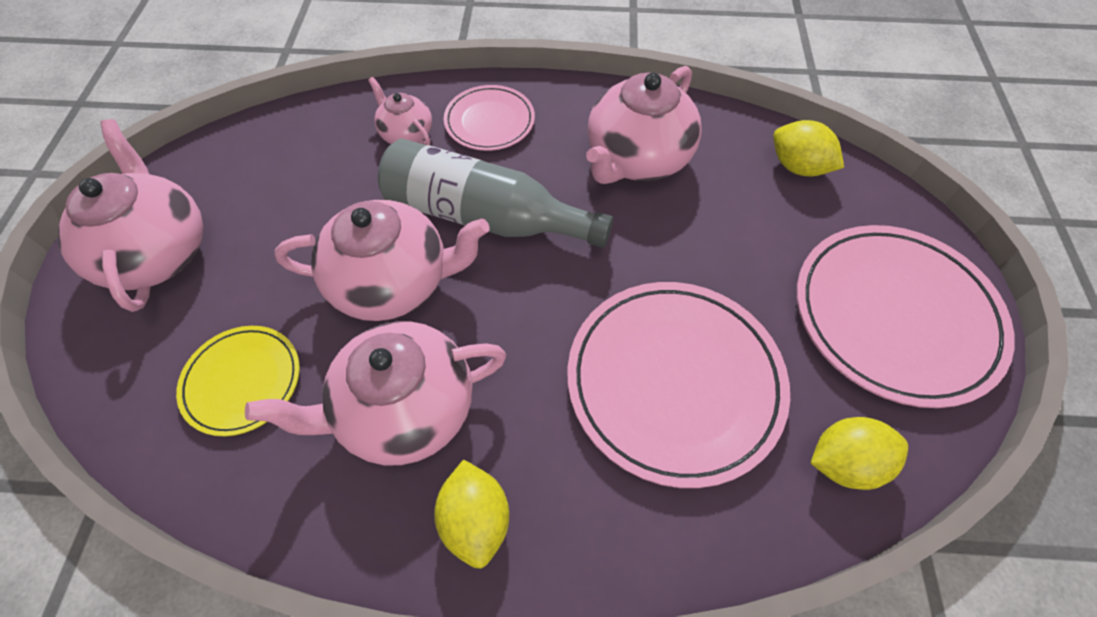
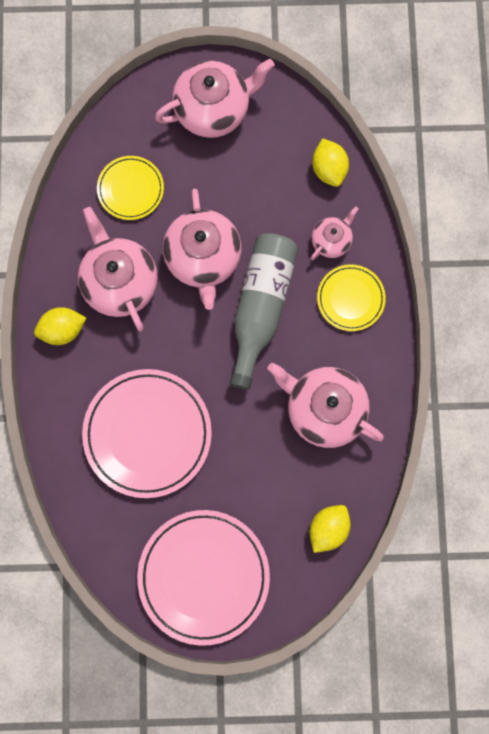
camera: 85 degrees right, 20 degrees up
pink plate [444,85,535,151] -> yellow plate [317,264,386,331]
yellow lemon [811,417,908,490] -> yellow lemon moved to [312,138,349,187]

